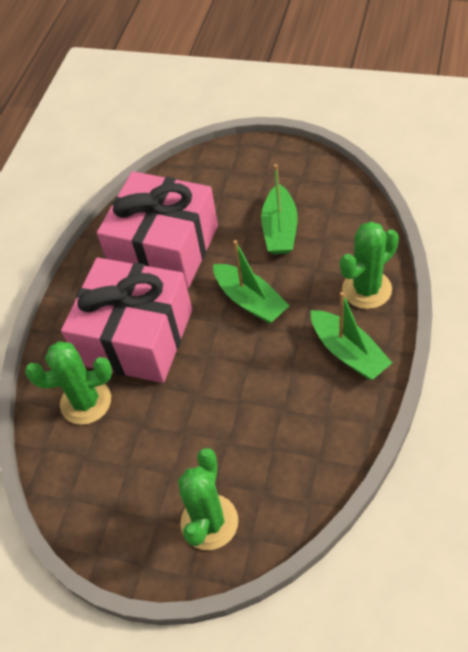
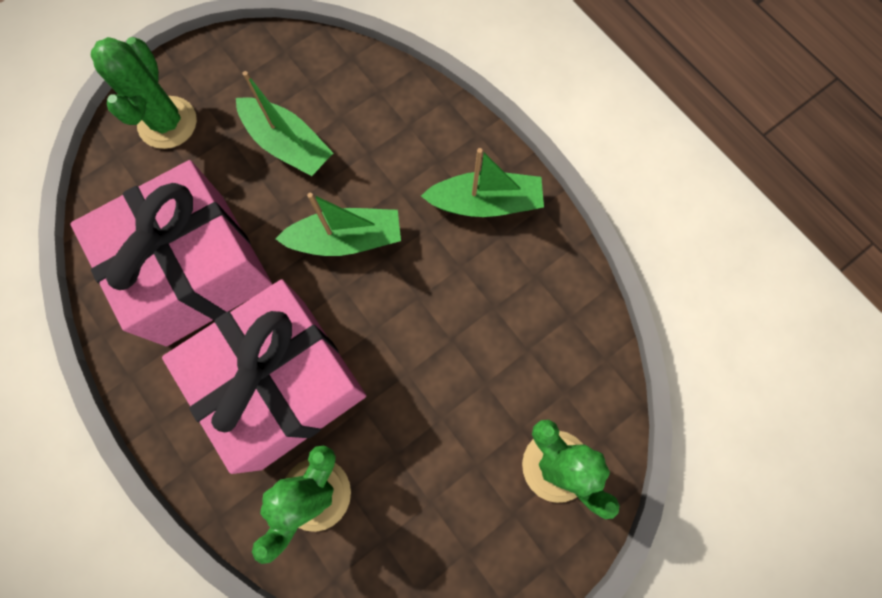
camera: 60 degrees left, 20 degrees up
green cactus [340,222,399,309] -> green cactus moved to [91,37,197,149]

